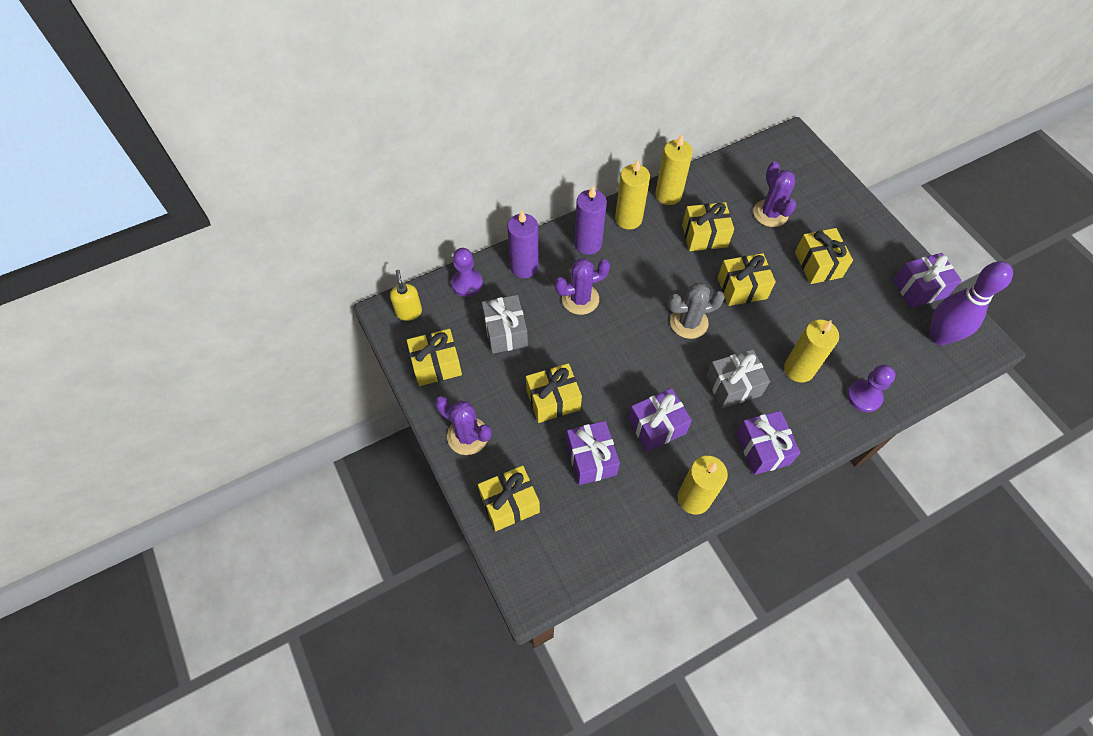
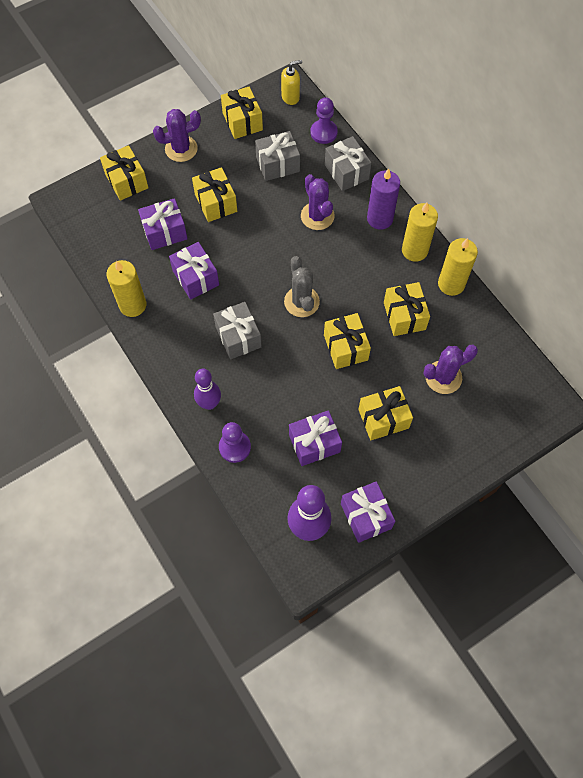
camera: 85 degrees right, 5 degrees up
purple cactus [435,396,492,455] -> purple cactus turned 45 degrees clockwise [153,109,201,162]
purple candle [507,211,539,278] -> grey gift [325,136,371,191]
purple gift [736,411,800,475] -> purple gift moved to [289,410,342,466]
yellow candle [784,320,839,382] -> none
none -> purple bowling pin [194,369,221,410]

